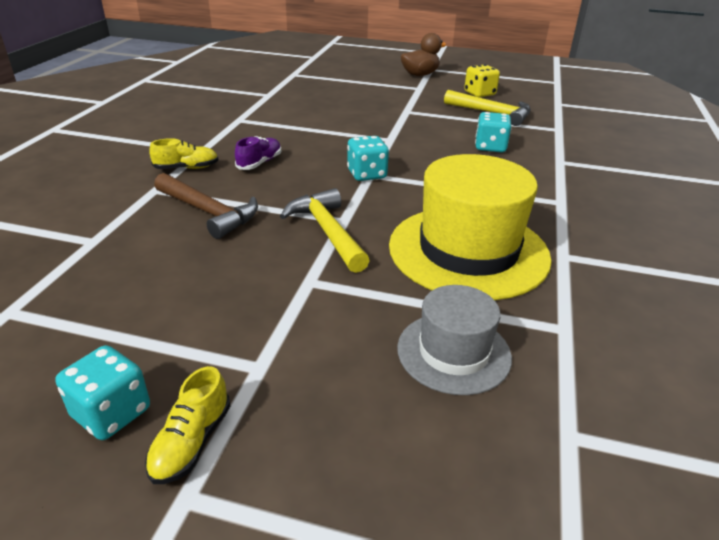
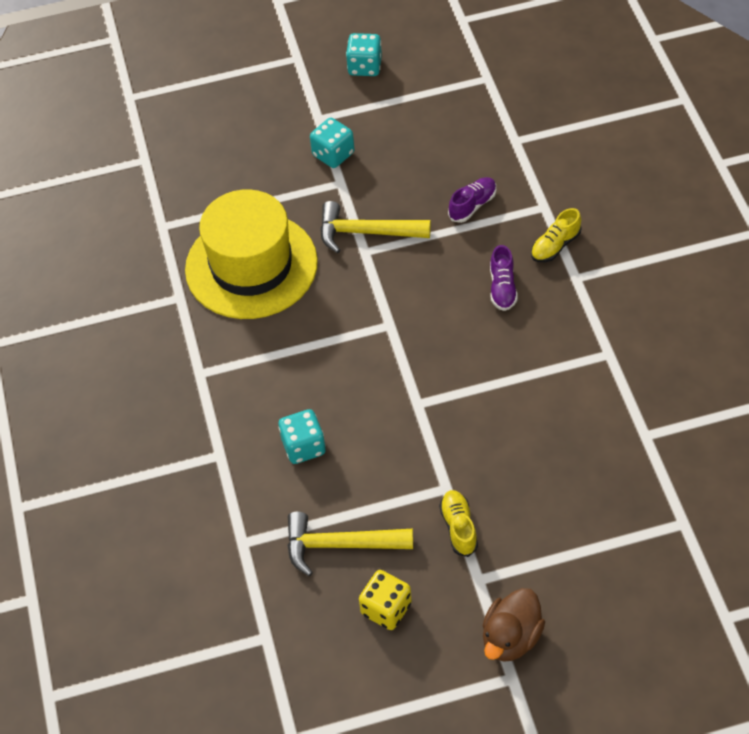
camera: 155 degrees right, 20 degrees up
yellow shoe [145,366,230,484] -> yellow shoe moved to [439,490,478,557]
brown hammer [154,173,258,239] -> purple shoe [448,177,496,223]
yellow hammer [280,188,370,273] -> yellow hammer turned 150 degrees clockwise [320,201,431,253]
turquoise dice [347,136,389,181] -> turquoise dice moved to [310,118,355,168]
grey hat [397,285,512,395] -> none

